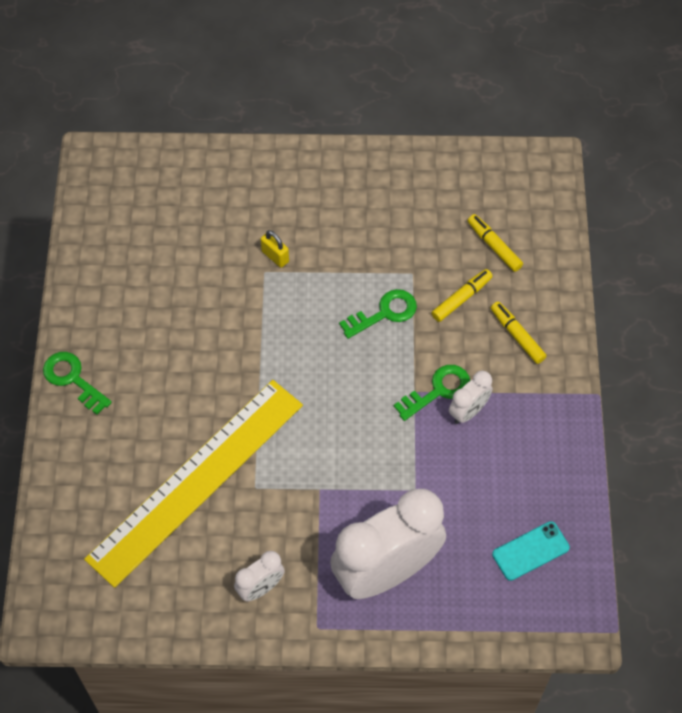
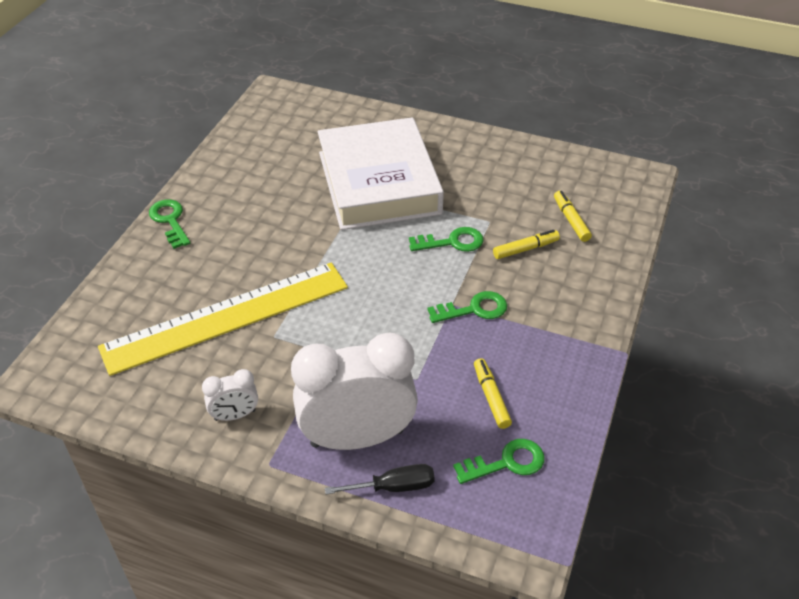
camera: 20 degrees right, 15 degrees down
yellow padlock [261,230,289,268] -> white book [318,117,444,230]
white clock [449,371,493,424] -> none
yellow marker [491,302,547,364] -> yellow marker moved to [474,358,512,429]
turquoise phone [492,521,570,581] -> green key [453,439,545,484]
none -> black screwdriver [325,464,435,494]

